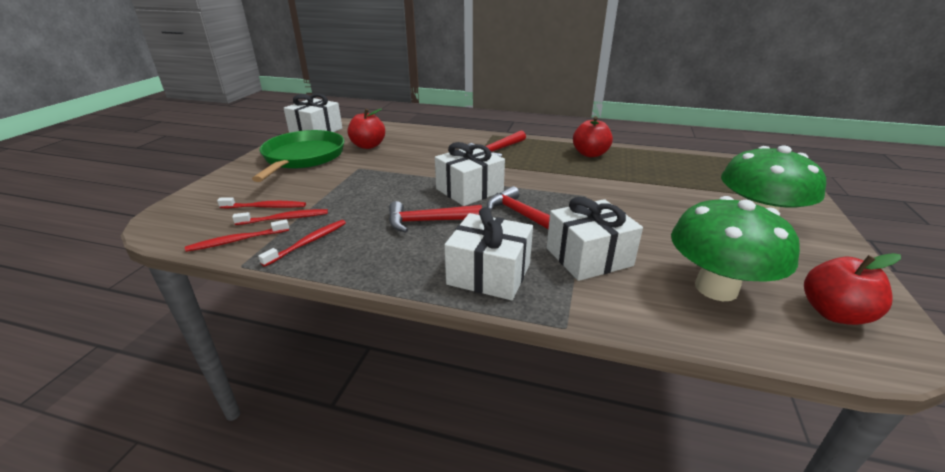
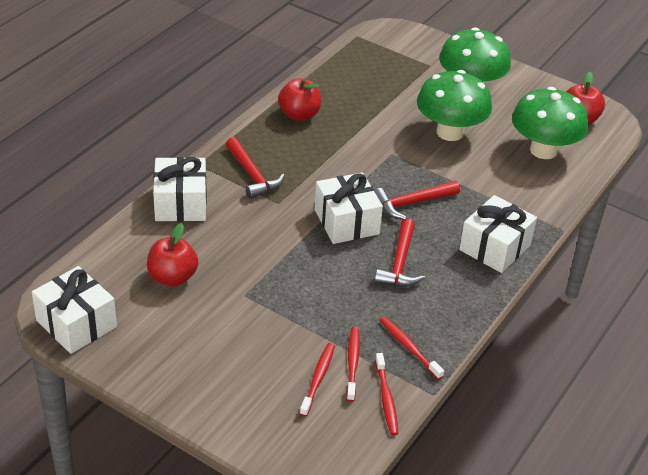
camera: 75 degrees left, 10 degrees up
green pan [252,130,345,182] -> none
white gift [547,197,643,281] -> white gift moved to [153,157,207,221]
none -> green mushroom [417,70,492,141]

